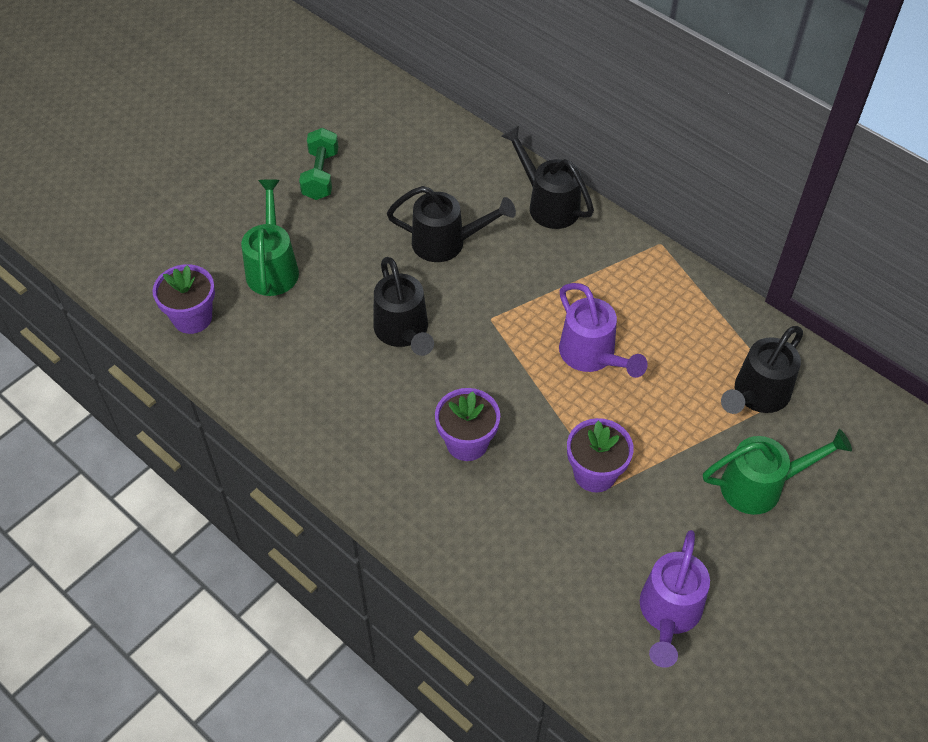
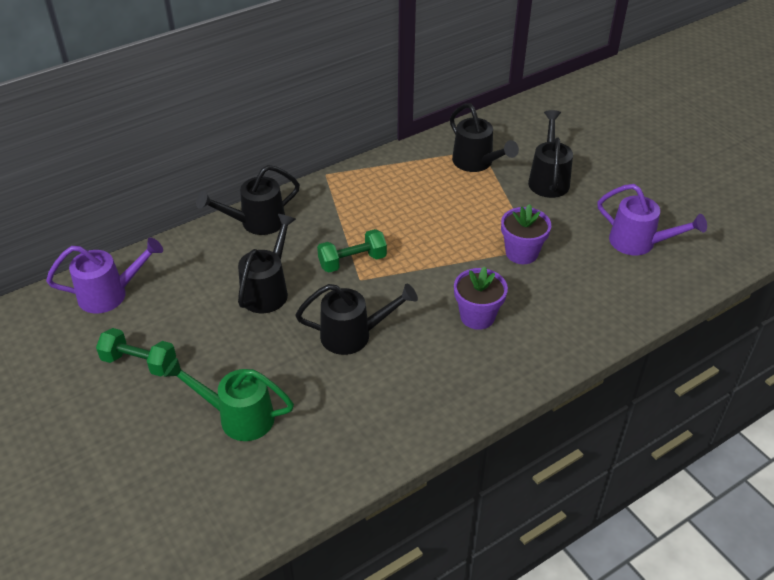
camera: 75 degrees left, 10 degrees down
purple flower pot [152,264,215,334] -> none
purple watering can [559,283,648,378] -> purple watering can moved to [46,237,163,314]
green watering can [703,429,852,515] -> black watering can [528,110,573,198]
none -> green dumbbell [317,229,387,273]

